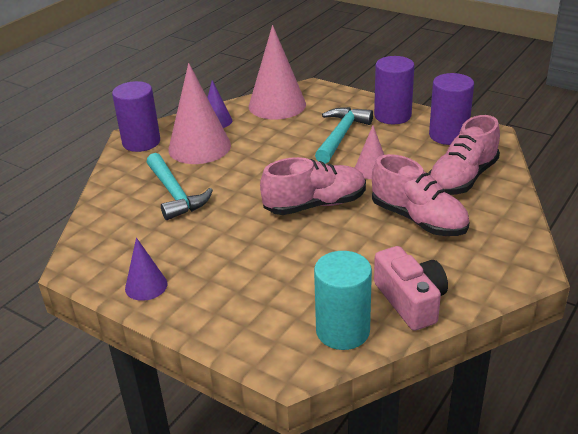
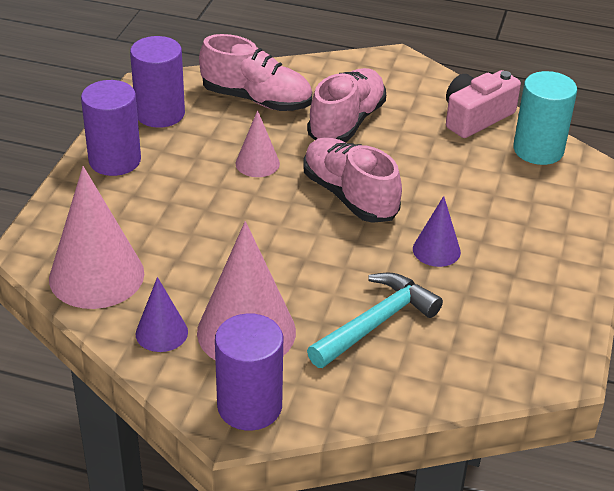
camera: 110 degrees left, 5 degrees up
purple cone [125,238,167,301] -> purple cone moved to [413,196,461,267]
turquoise hammer [315,107,373,164] -> none

